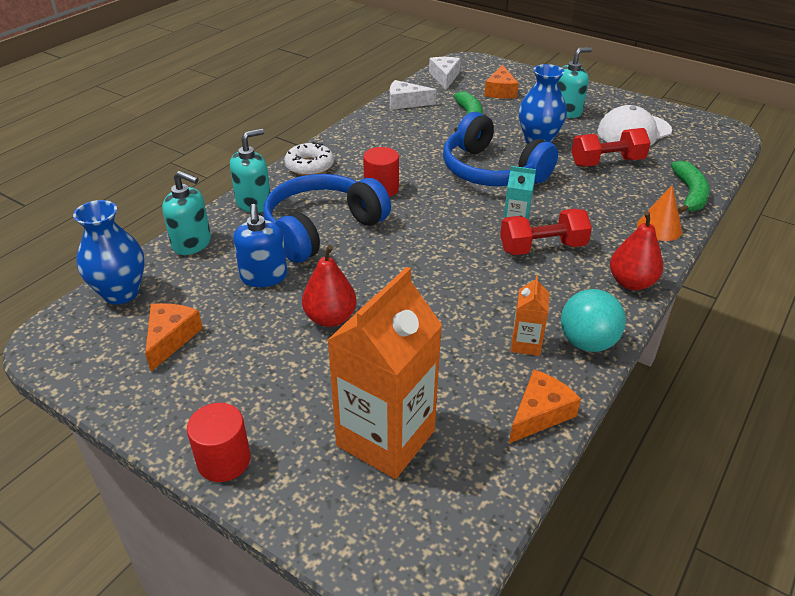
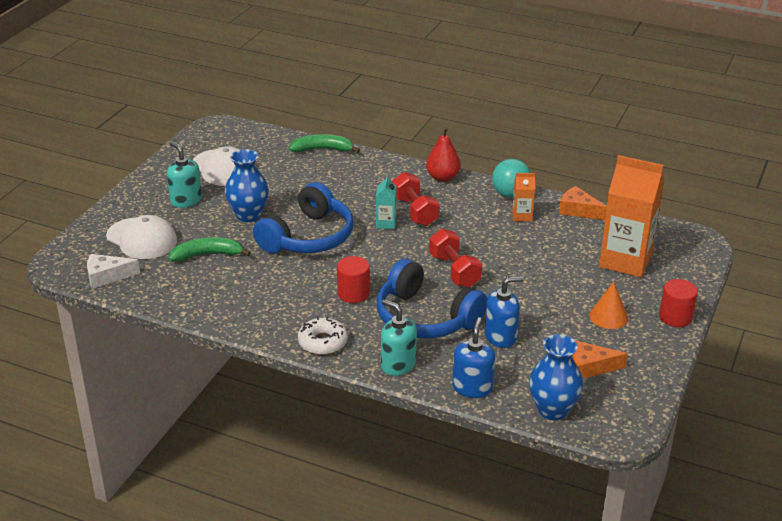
camera: 100 degrees left, 5 degrees down
turquoise soap dispenser [162,171,211,255] -> blue soap dispenser [452,317,495,398]
red pear [302,245,356,327] -> none
white cheese [390,80,436,110] -> none
orange cheese [484,64,519,98] -> white cap [106,215,177,259]
red dumbbell [571,128,650,166] -> red dumbbell moved to [429,229,482,287]
orange cone [637,185,682,241] -> orange cone moved to [589,281,628,329]

